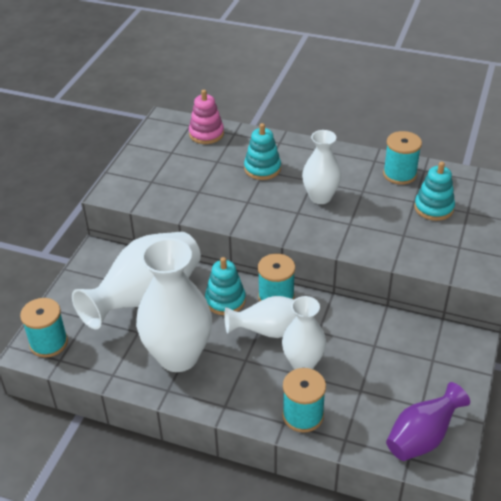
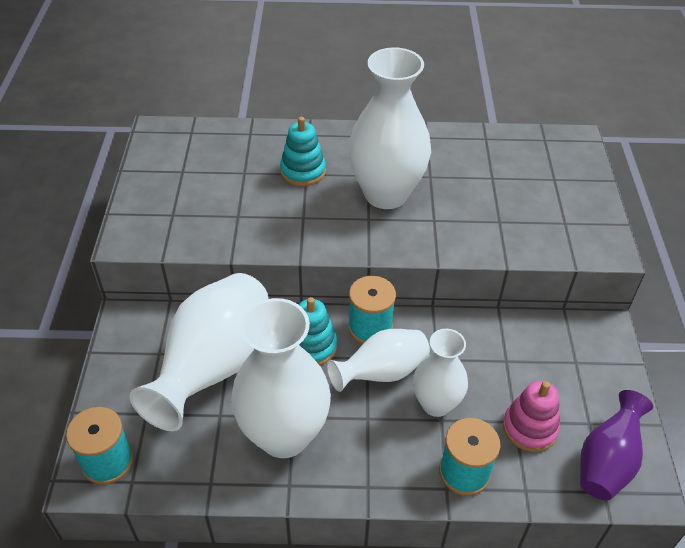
camera: 20 degrees left, 5 degrees up
pink stacking toy [189,90,224,144] -> pink stacking toy moved to [503,381,560,452]
white vase [302,130,341,204] -> white vase [348,47,431,209], size x1.70
turquoise spool [383,131,422,185] -> none
turquoise stacking toy [414,162,455,221] -> none

